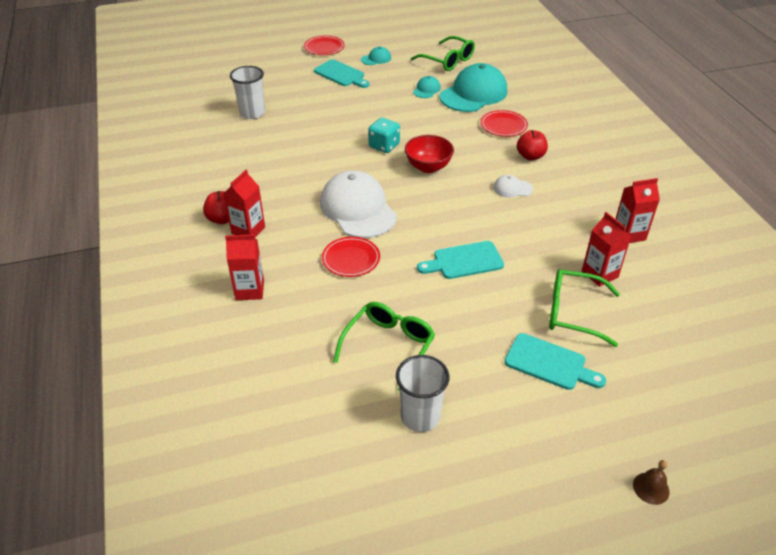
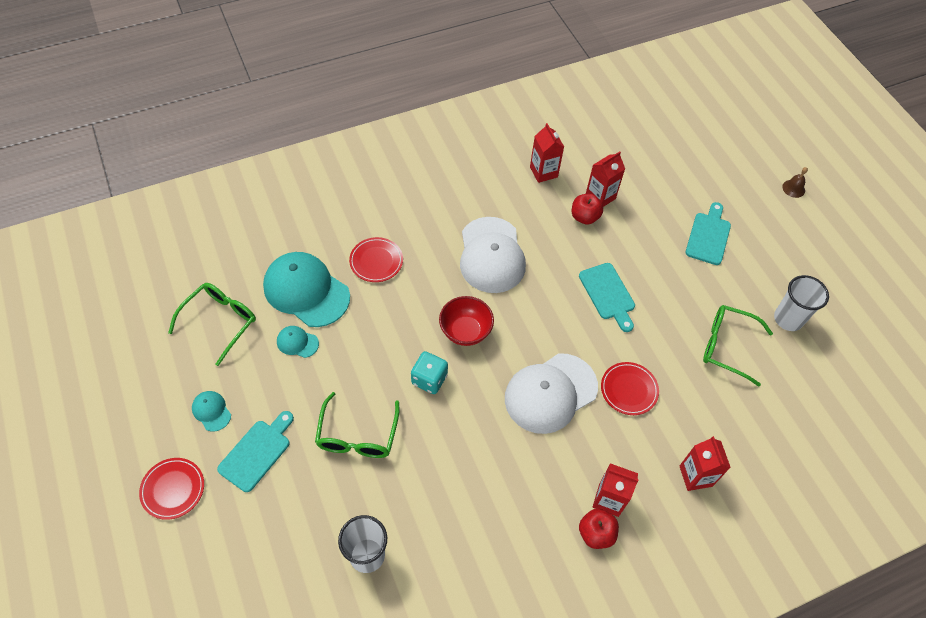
camera: 100 degrees left, 15 degrees up
white cap [493,175,533,198] -> white cap [460,217,526,293], size x2.25
red apple [517,130,548,160] -> red apple moved to [572,194,603,225]
green glasses [549,269,620,347] -> green glasses moved to [315,392,400,458]

